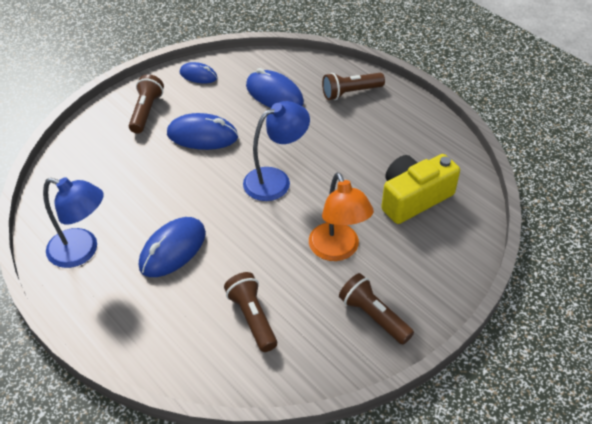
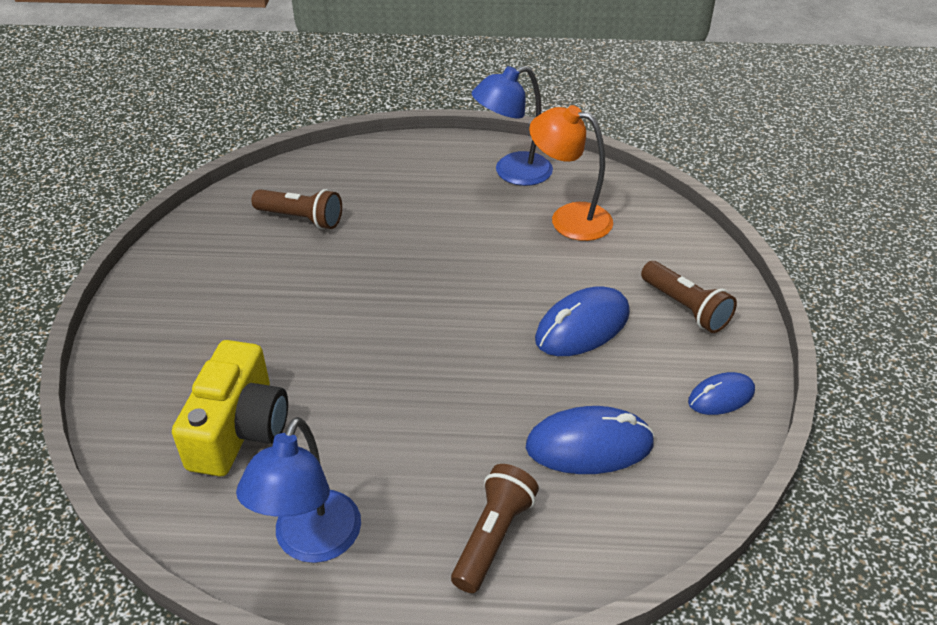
camera: 135 degrees right, 5 degrees down
blue mouse [139,217,206,277] -> none
blue lamp [243,101,310,201] -> blue lamp moved to [236,417,361,563]
orange lamp [309,172,374,261] -> orange lamp moved to [529,105,613,241]
brown flashlight [339,273,414,345] -> none

